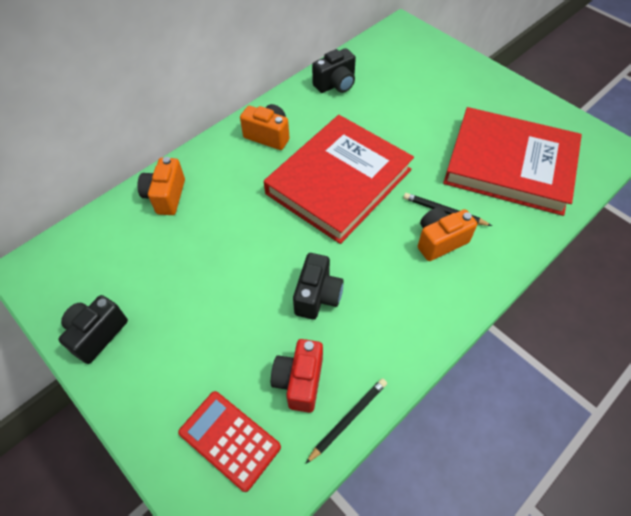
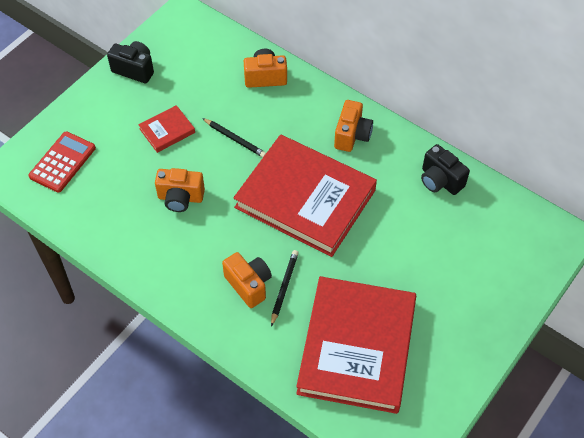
camera: 80 degrees right, 0 degrees up
red camera [271,339,323,413] -> none
black camera [293,253,344,320] -> orange camera [155,168,205,212]
black pencil [305,378,387,464] -> black pencil moved to [202,118,266,158]
none -> red book [139,105,195,153]

